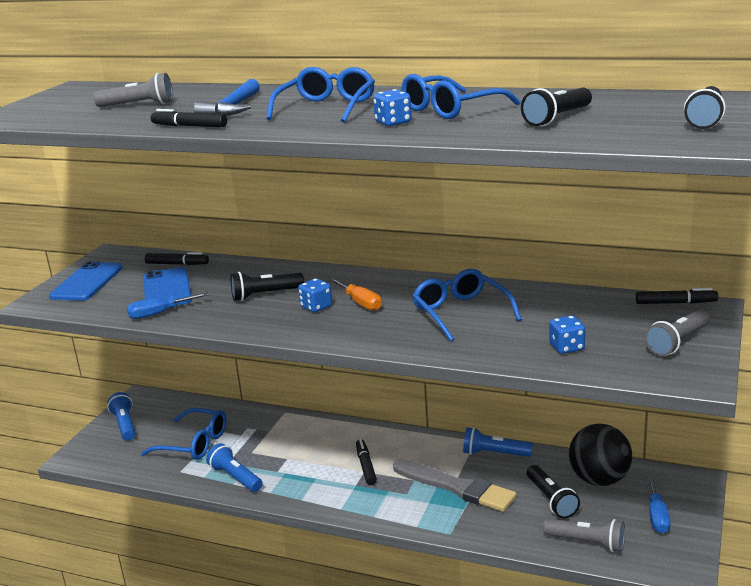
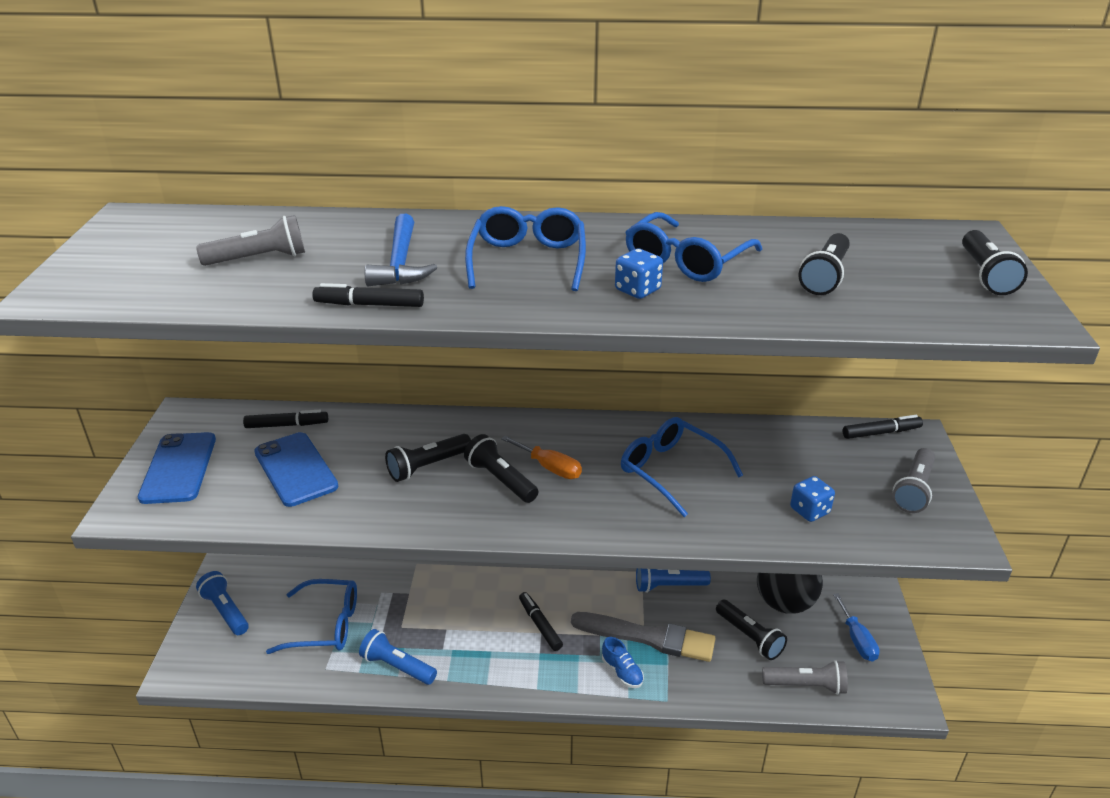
camera: 20 degrees left, 10 degrees up
blue screwdriver [127,292,208,319] -> none
blue dice [298,278,332,312] -> black flashlight [464,434,539,503]
none -> blue shoe [602,637,644,688]

